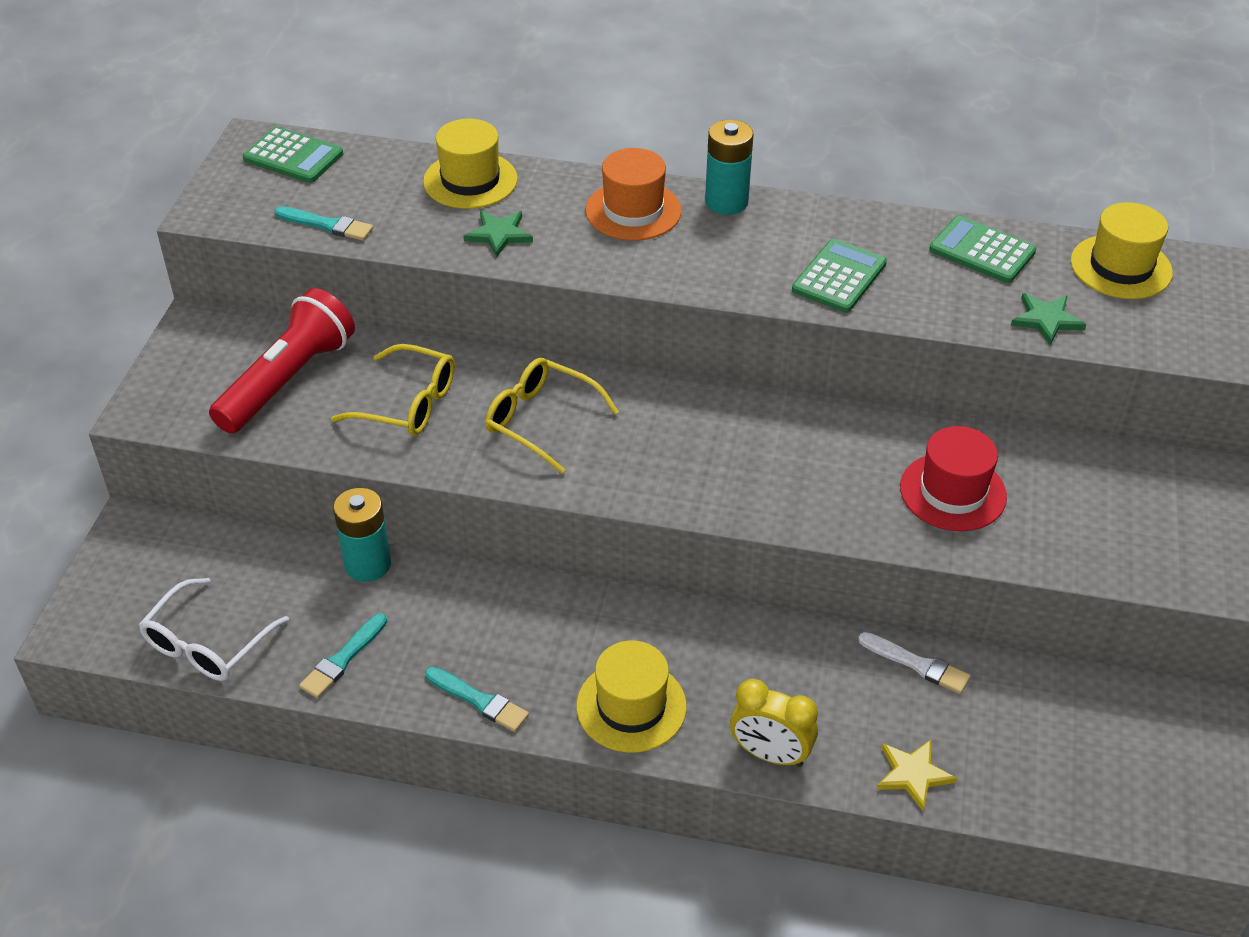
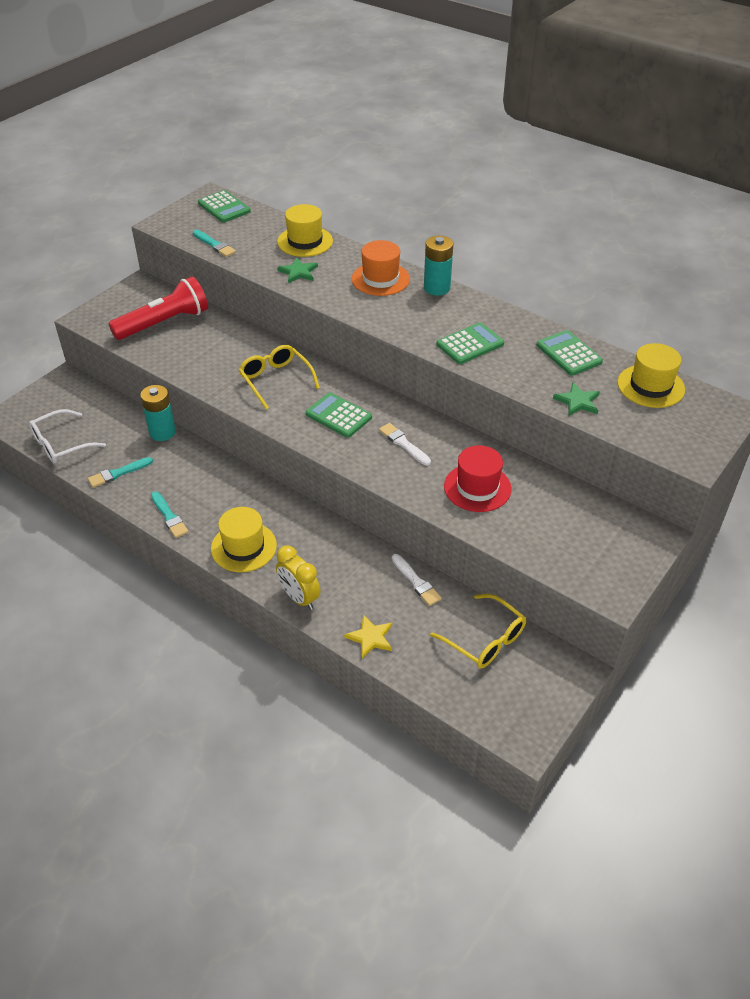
camera: 25 degrees right, 0 degrees up
yellow glasses [331,344,455,436] -> yellow glasses moved to [430,594,526,669]
none -> green calculator [306,392,372,438]
none -> white brush [379,423,431,465]

